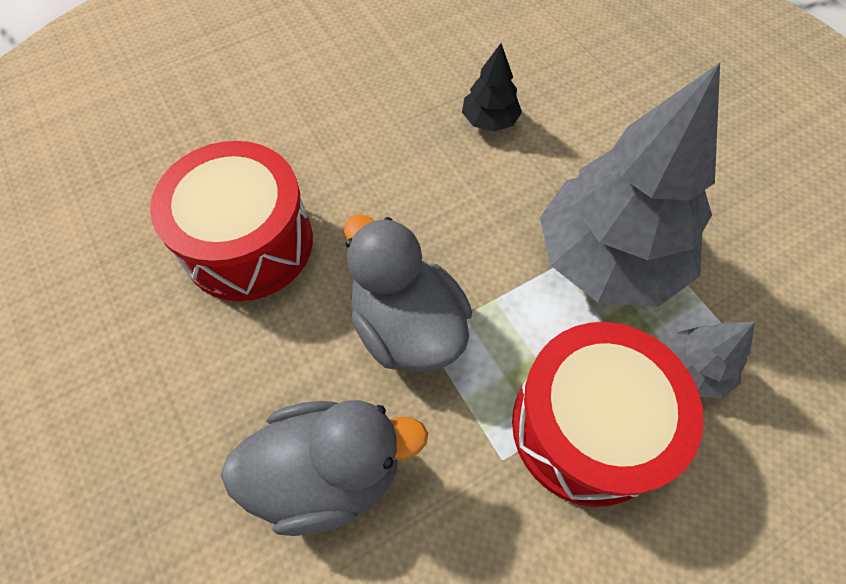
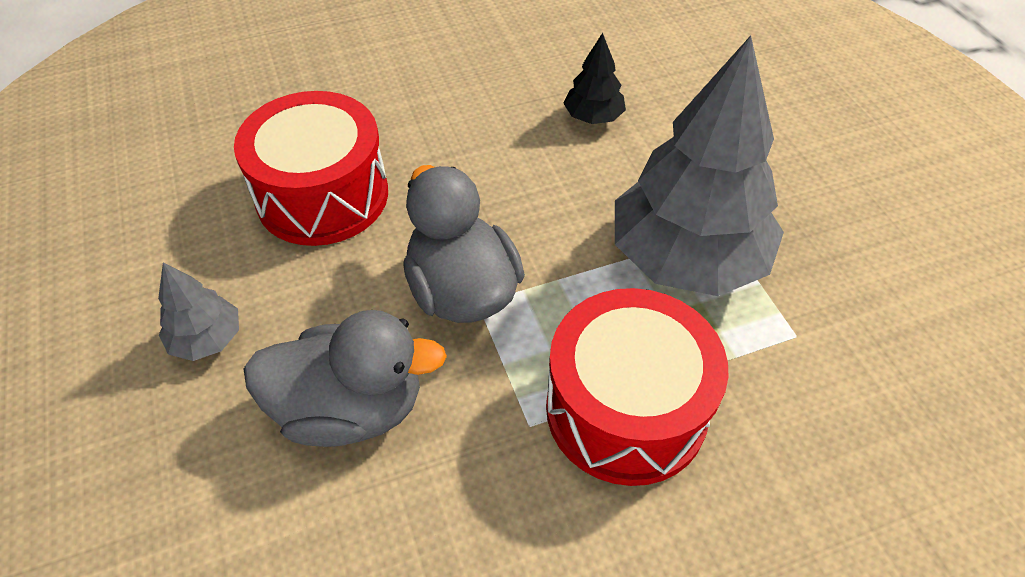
camera: 10 degrees right, 10 degrees down
grey tree [668,322,755,399] -> grey tree moved to [158,262,239,361]

